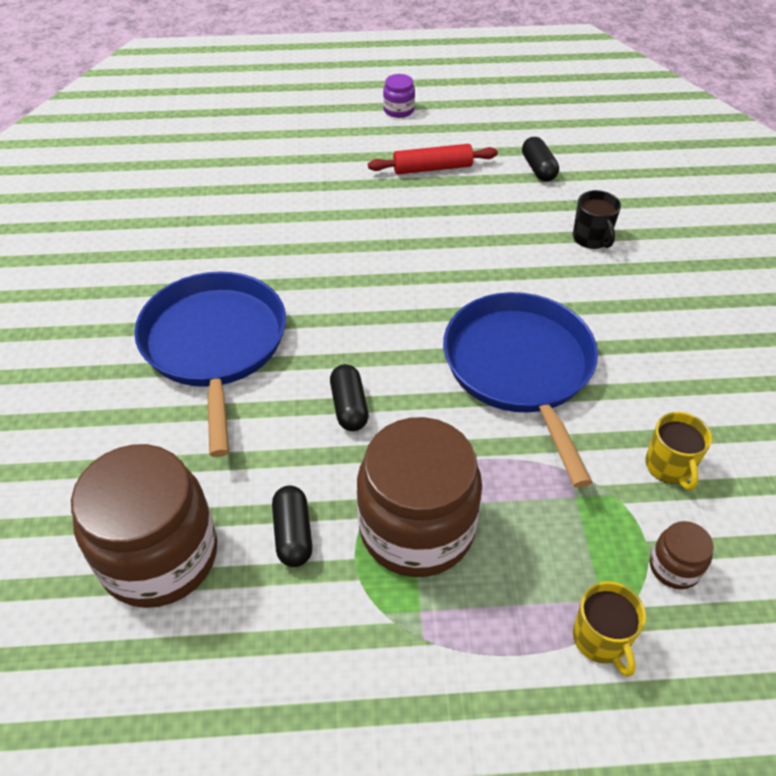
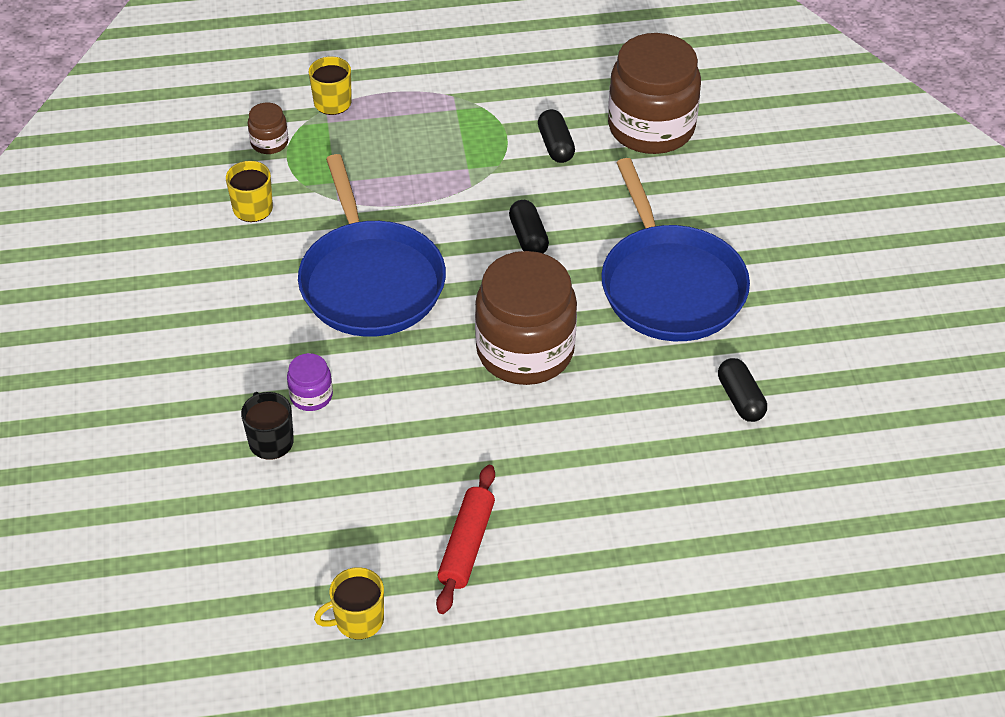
camera: 175 degrees right, 0 degrees up
brown jar [357,417,482,577] -> brown jar moved to [475,251,577,385]
red rolling pin [368,144,498,174] -> red rolling pin turned 60 degrees counterclockwise [436,465,495,614]
purple jar [383,74,415,118] -> purple jar moved to [287,353,333,411]
black capsule [522,137,559,182] -> black capsule moved to [718,358,767,422]
none -> yellow mug [314,567,384,639]

